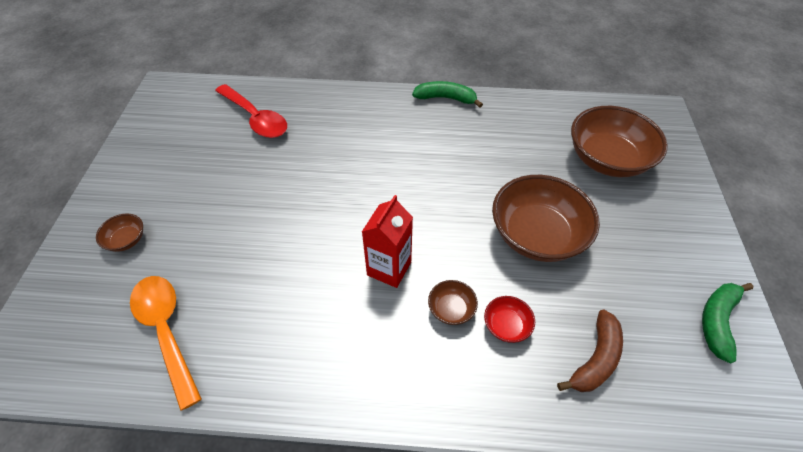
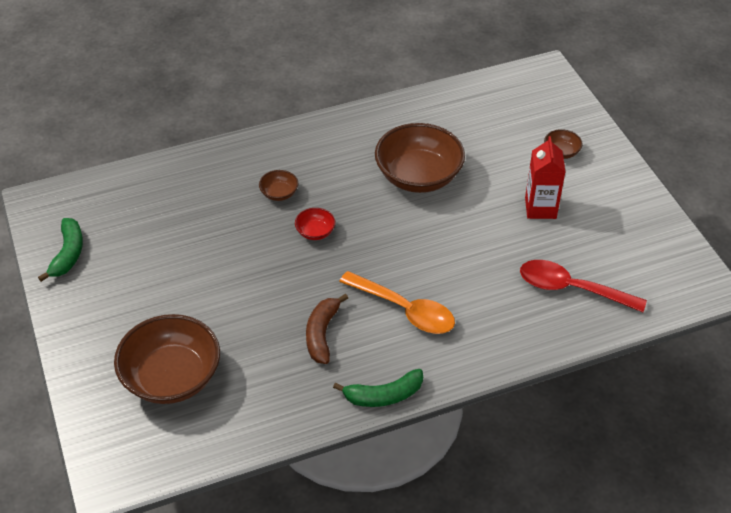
camera: 155 degrees right, 5 degrees down
orange spoon [130,276,202,411] -> orange spoon moved to [339,271,455,334]
red carton [362,195,413,288] -> red carton moved to [525,136,565,219]
red bowl [484,296,535,343] -> red bowl moved to [295,208,336,240]
brown bowl [492,175,600,262] -> brown bowl moved to [375,123,465,193]
brown banana [557,309,623,392] -> brown banana moved to [306,294,348,364]

